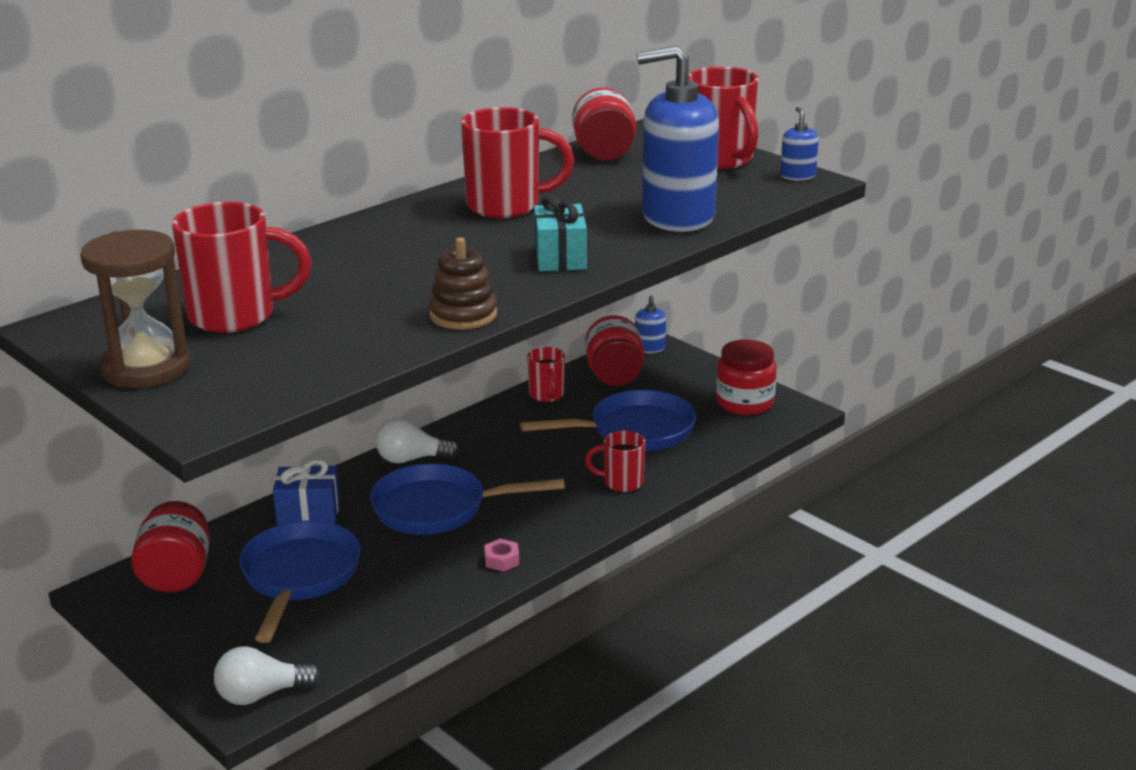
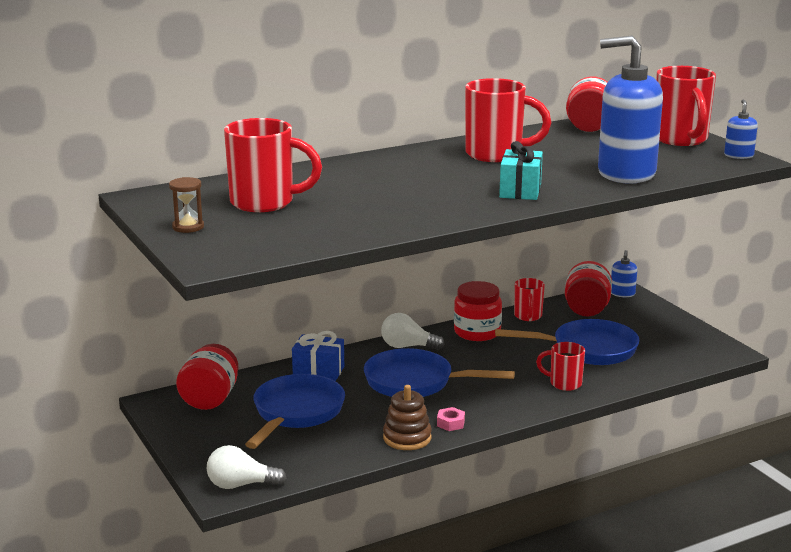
camera: 15 degrees right, 5 degrees down
brown hourglass [80,230,191,388] -> brown hourglass [169,177,204,233], size x0.49
brown stacking toy [429,238,497,329] -> brown stacking toy moved to [383,385,432,450]
red jar [716,339,777,415] -> red jar moved to [454,281,502,341]

